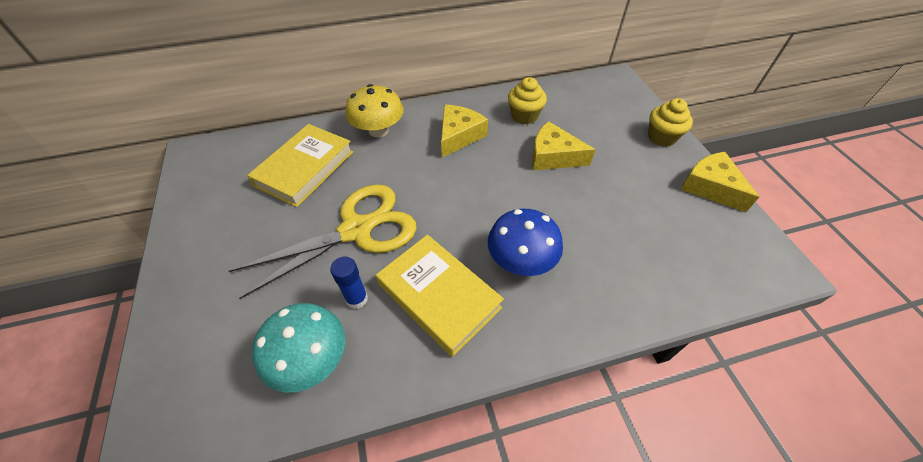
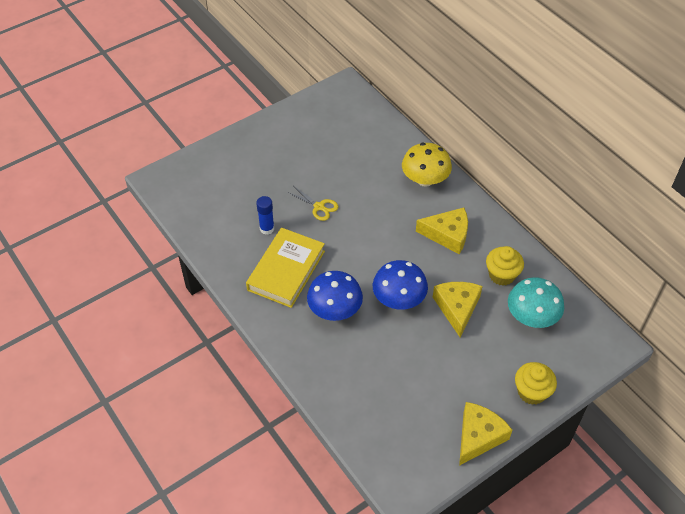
camera: 70 degrees right, 0 degrees up
yellow scissors [229,184,417,299] -> yellow scissors [287,186,339,221], size x0.43
yellow book [247,124,353,207] -> none
turquoise mushroom [252,303,345,393] -> turquoise mushroom moved to [508,277,564,328]
none -> blue mushroom [373,260,428,310]

